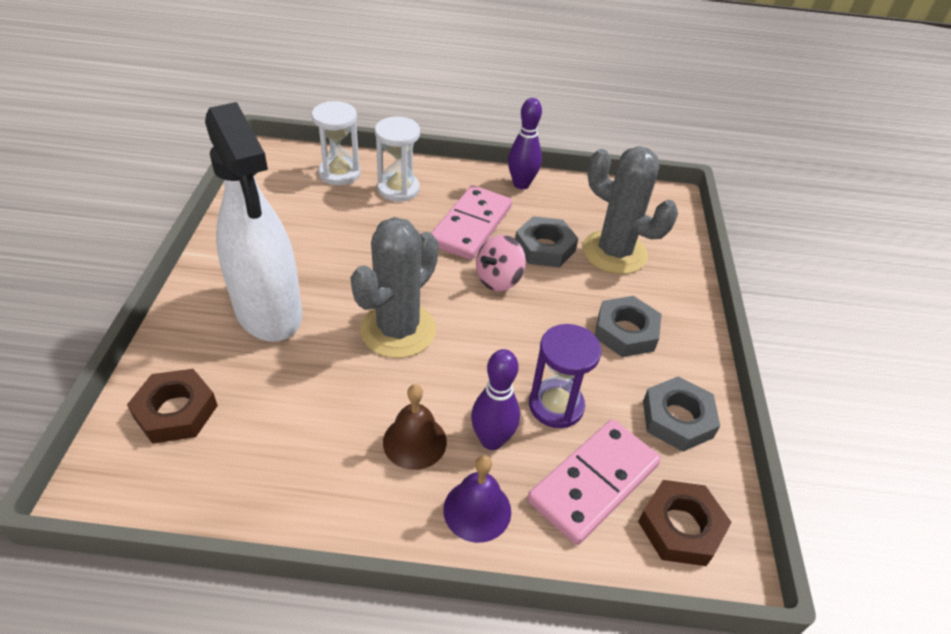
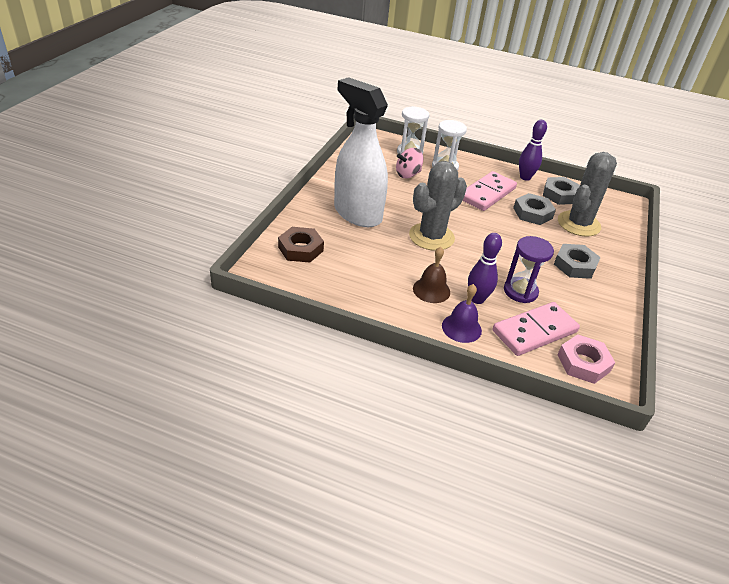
camera: 15 degrees right, 5 degrees down
white spray bottle [205,102,302,341] -> white spray bottle turned 150 degrees clockwise [334,77,388,227]
pink spinning top [476,235,526,291] -> pink spinning top moved to [396,148,423,178]
grey cactus [582,146,678,274] -> grey cactus turned 75 degrees clockwise [558,152,617,237]
brown nut [638,480,732,566] -> pink nut [557,335,616,384]
grey nut [643,377,720,452] -> grey nut moved to [543,177,580,205]

